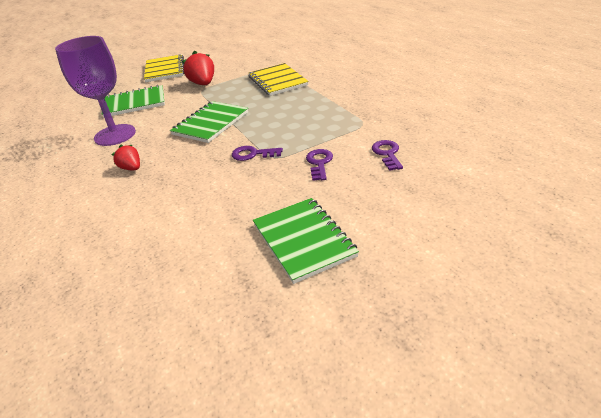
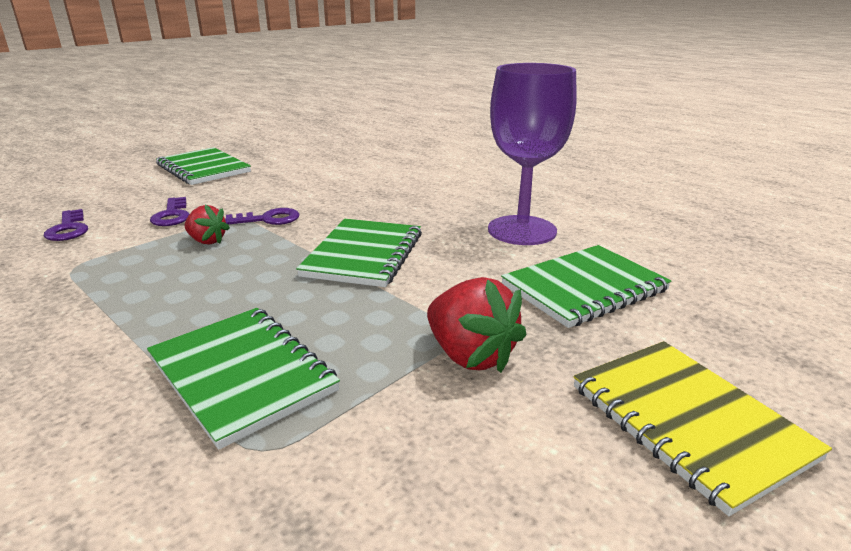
camera: 160 degrees right, 10 degrees down
red strawberry [111,145,140,170] -> red strawberry moved to [185,204,230,244]
yellow notebook [249,63,309,96] -> green notebook [147,308,340,450]

